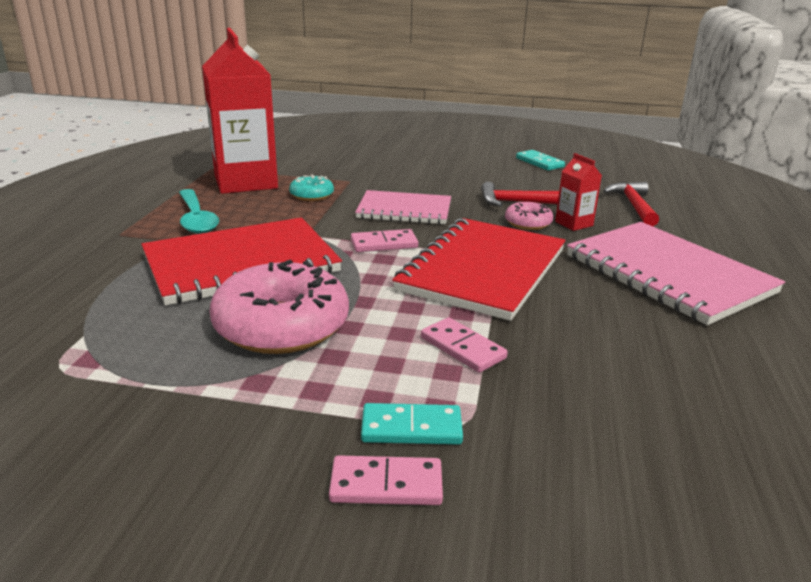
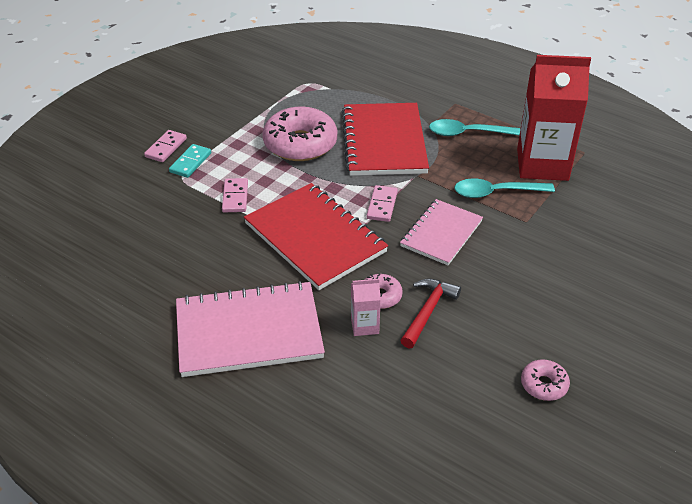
camera: 115 degrees right, 15 degrees up
turquoise donut [289,174,334,201] -> turquoise spoon [454,178,555,198]
pink domino [421,317,508,373] -> pink domino turned 75 degrees counterclockwise [222,178,248,212]
turquoise domino [516,150,565,171] -> pink donut [521,359,570,401]
red carton [555,153,602,231] -> pink carton [351,279,381,336]
red hammer [603,182,659,226] -> none

